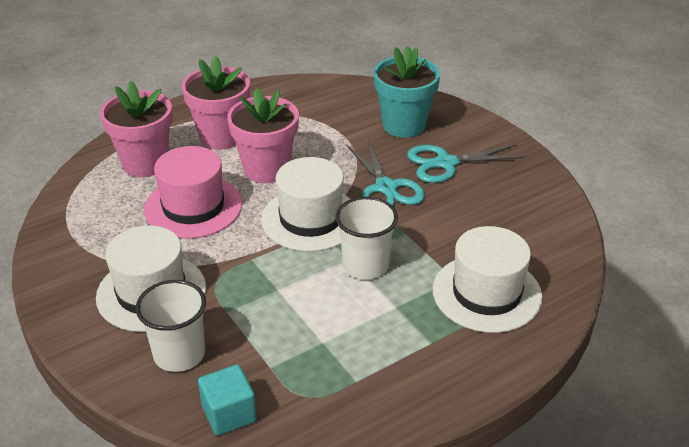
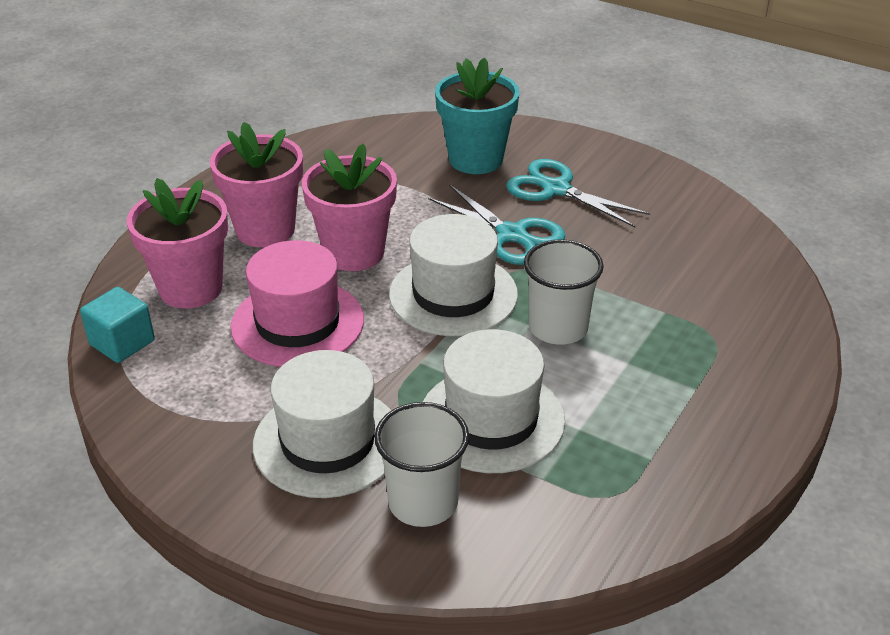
camera: 25 degrees left, 0 degrees up
turquoise cube [198,364,257,436] -> turquoise cube moved to [80,287,155,363]
turquoise scissors [407,145,525,183] -> turquoise scissors turned 75 degrees clockwise [506,159,650,227]
white hat [433,226,542,333] -> white hat moved to [423,329,565,473]

